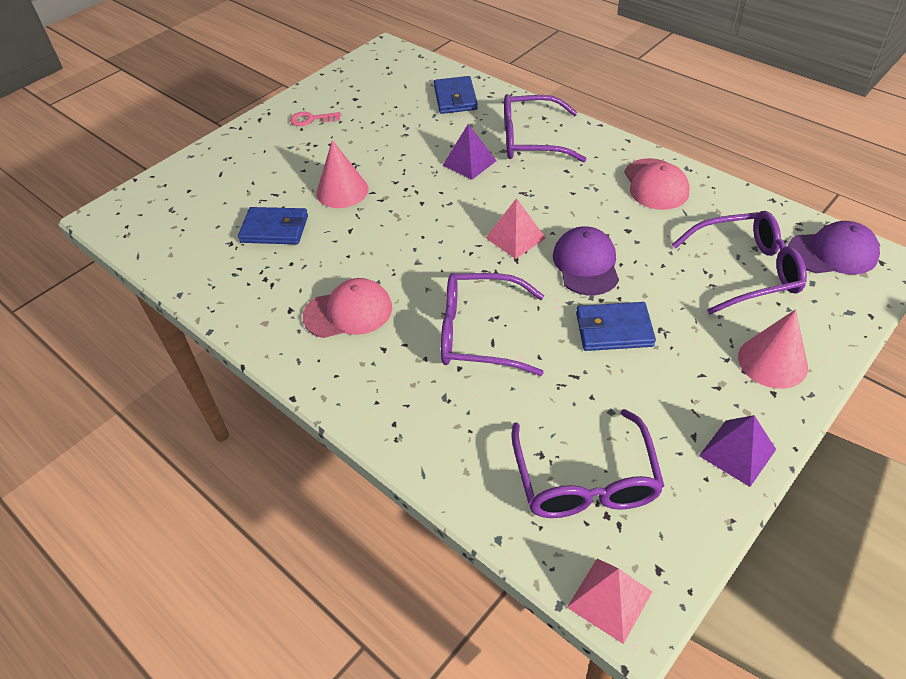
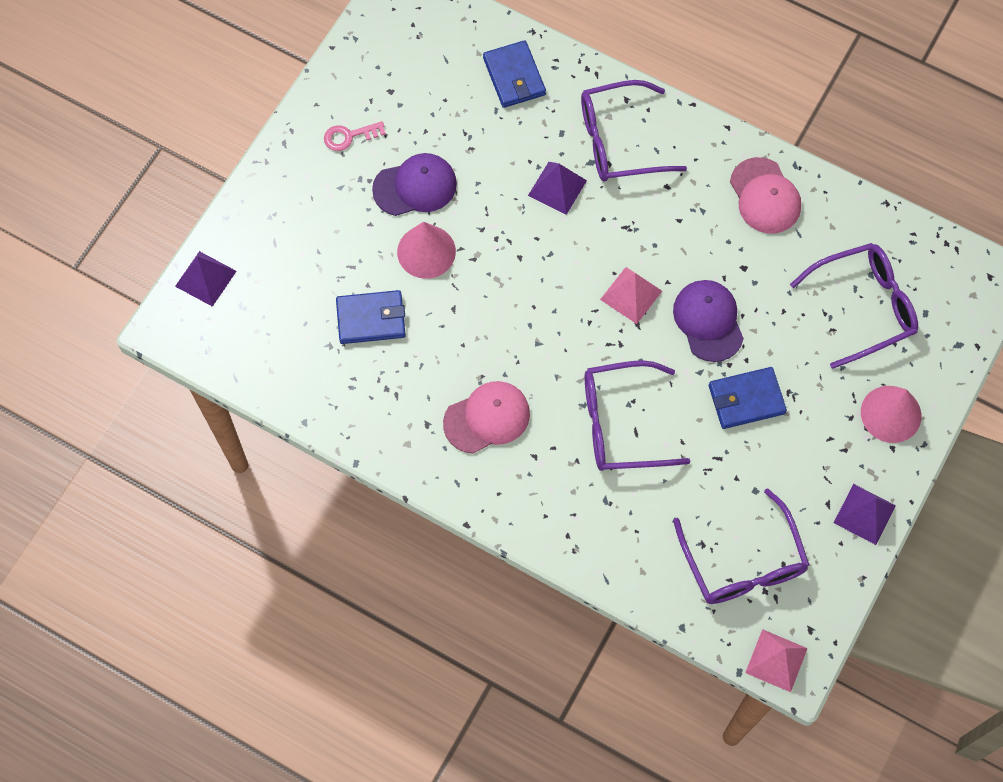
camera: 15 degrees left, 20 degrees up
purple cap [788,221,880,274] -> purple cap moved to [372,153,457,216]
none -> purple pyramid [175,251,237,307]

